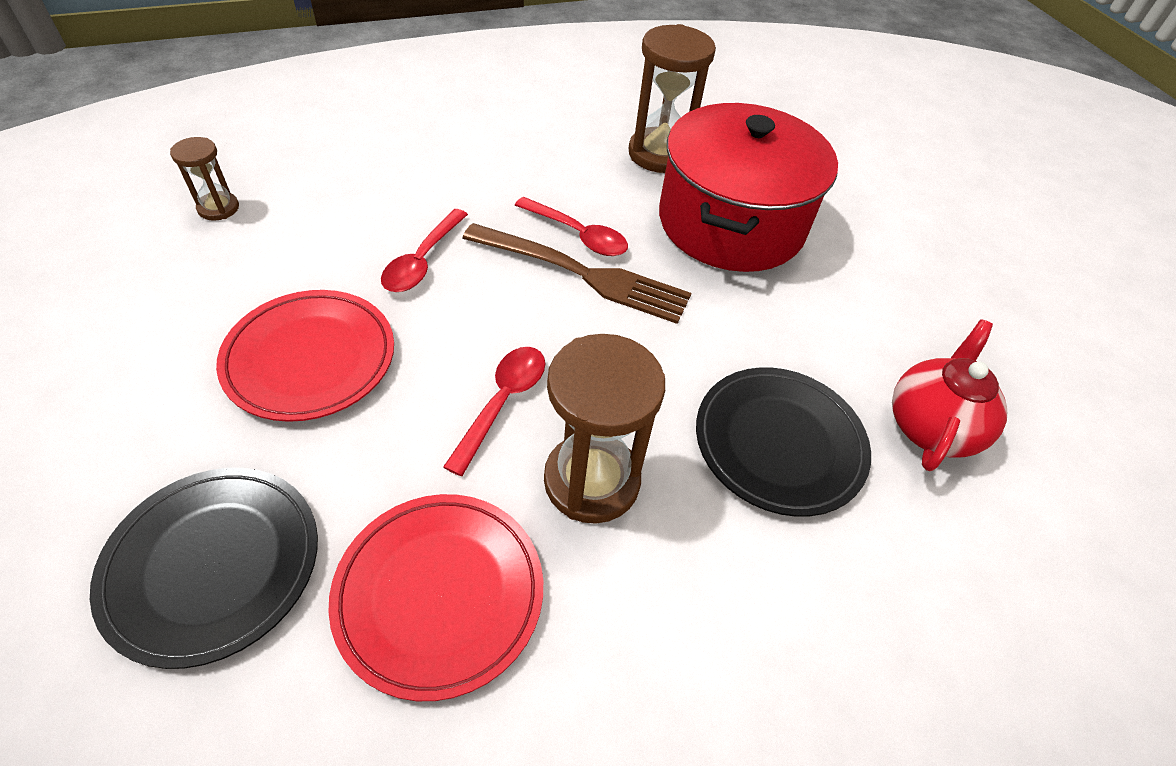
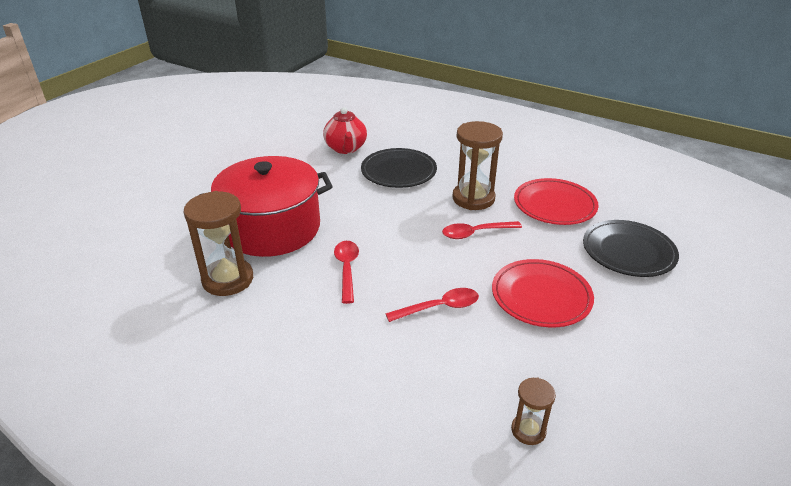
camera: 125 degrees left, 15 degrees down
brown fork [462,223,691,324] -> none
red teapot [892,320,1007,471] -> red teapot turned 90 degrees counterclockwise [323,107,367,154]

